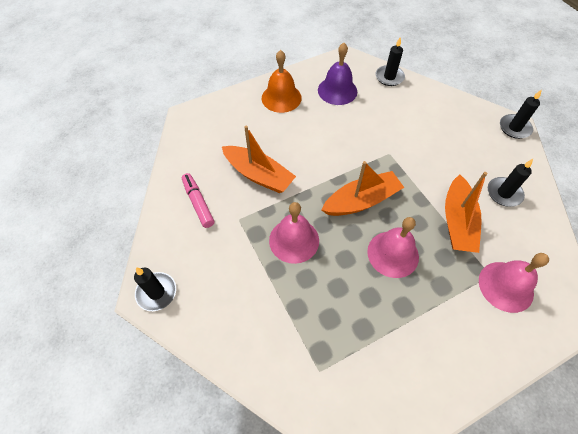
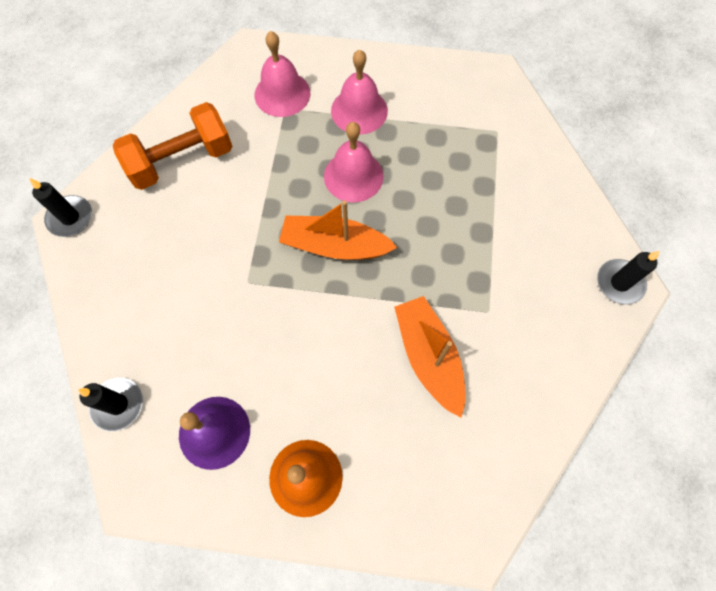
camera: 145 degrees left, 10 degrees up
pink marker [182,173,214,228] -> none
pink bell [269,202,319,264] -> pink bell moved to [331,49,388,135]
orange boat [445,172,487,253] -> none
black candle [488,159,533,207] -> orange dumbbell [113,102,232,190]

